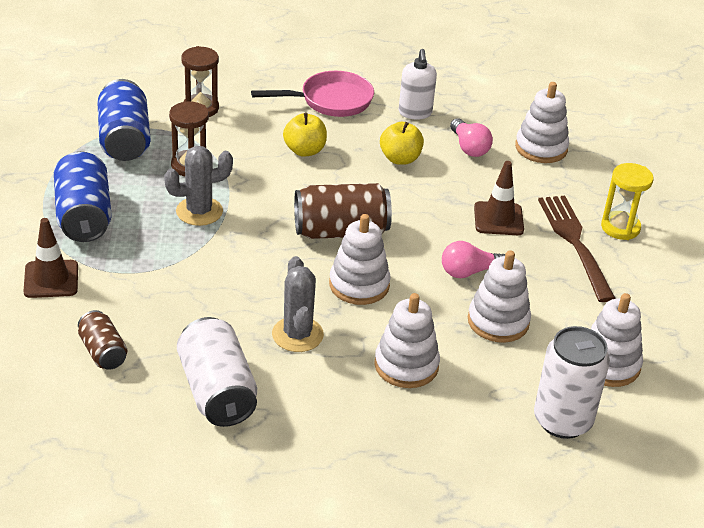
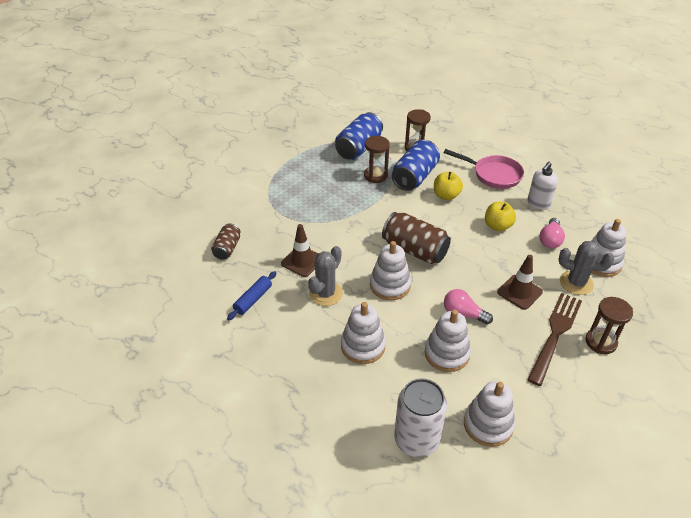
camera: 45 degrees right, 5 degrees up
brown traffic cone [24,218,78,298] -> brown traffic cone moved to [281,224,318,277]
blue can [54,151,112,242] -> blue can moved to [392,140,440,191]
grey cactus [164,146,233,226] -> grey cactus moved to [558,241,614,295]
white can [177,317,257,427] -> blue rolling pin [227,271,276,320]
yellow hourglass [601,163,654,240] -> brown hourglass [585,297,633,354]

